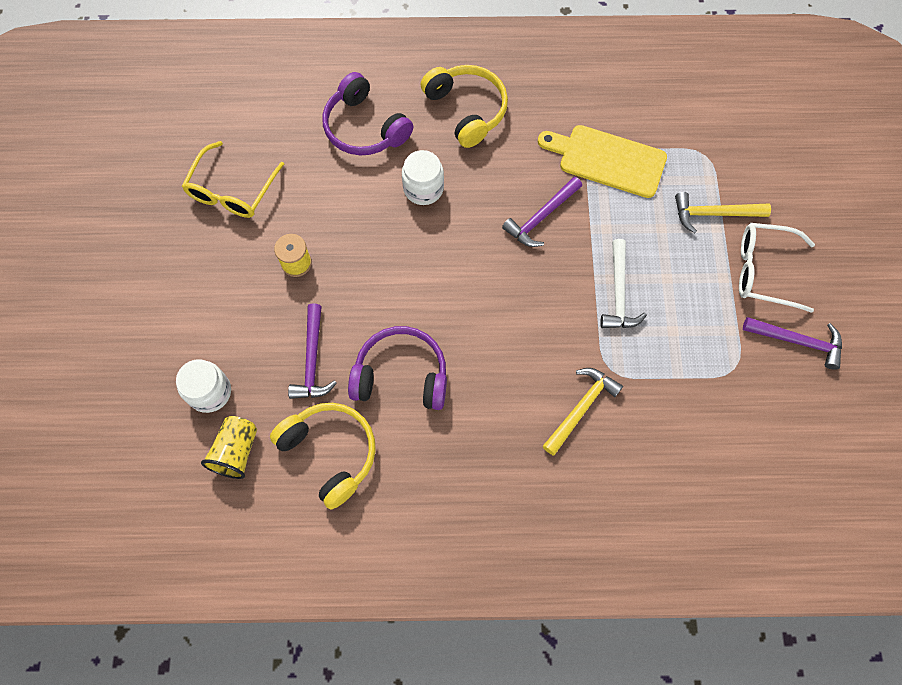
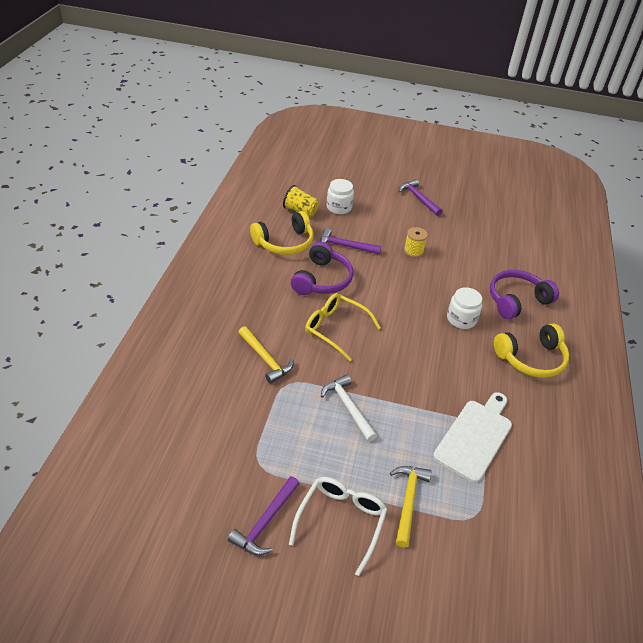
camera: 100 degrees right, 25 degrees down
yellow glasses [182,141,284,218] -> yellow glasses moved to [305,293,381,361]
purple hammer [502,177,582,247] -> purple hammer moved to [399,179,442,216]
yellow cutting board [538,125,667,198] -> white cutting board [433,392,512,483]
white hammer [600,239,647,328] -> white hammer turned 45 degrees clockwise [321,374,377,442]

